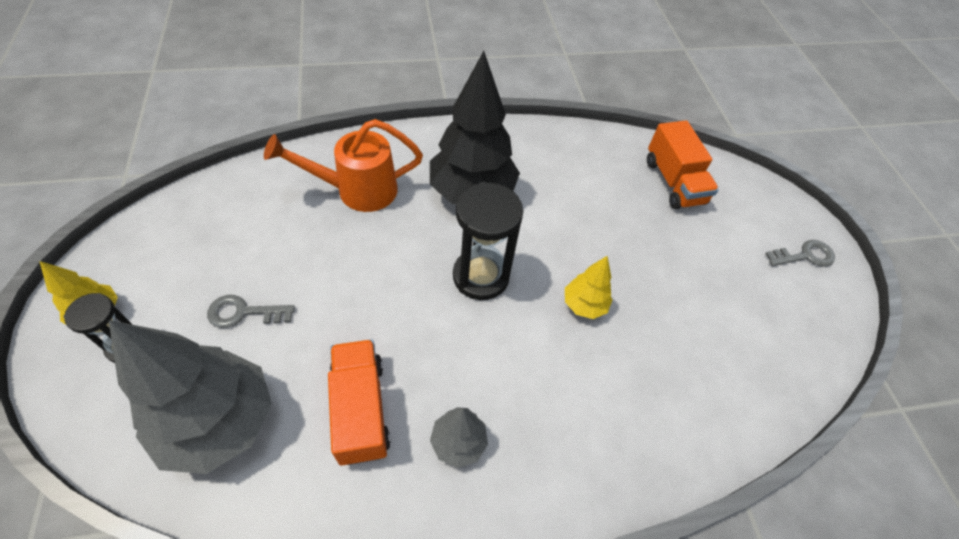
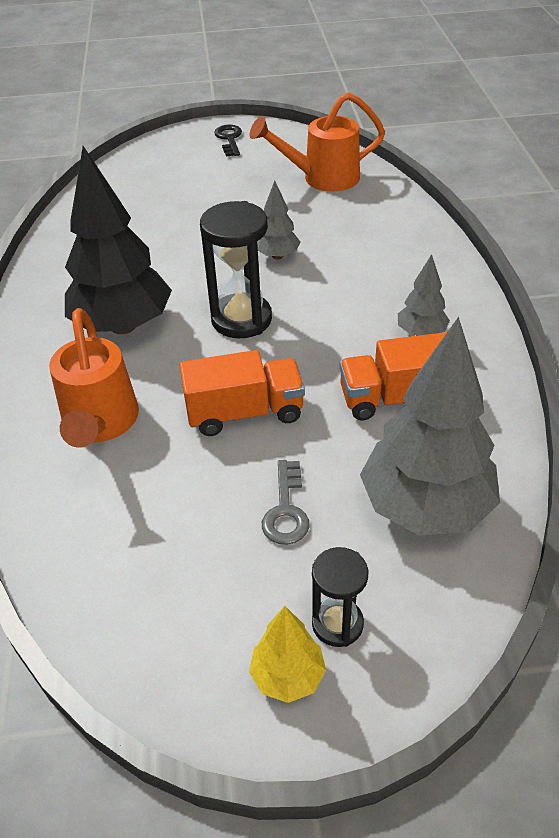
camera: 80 degrees left, 10 degrees down
yellow tree [565,256,612,319] -> grey tree [258,181,300,260]
orange truck [647,120,719,209] -> orange truck moved to [179,350,305,436]
grey key [765,240,835,267] -> black key [214,125,242,157]
none -> orange watering can [250,92,385,191]

